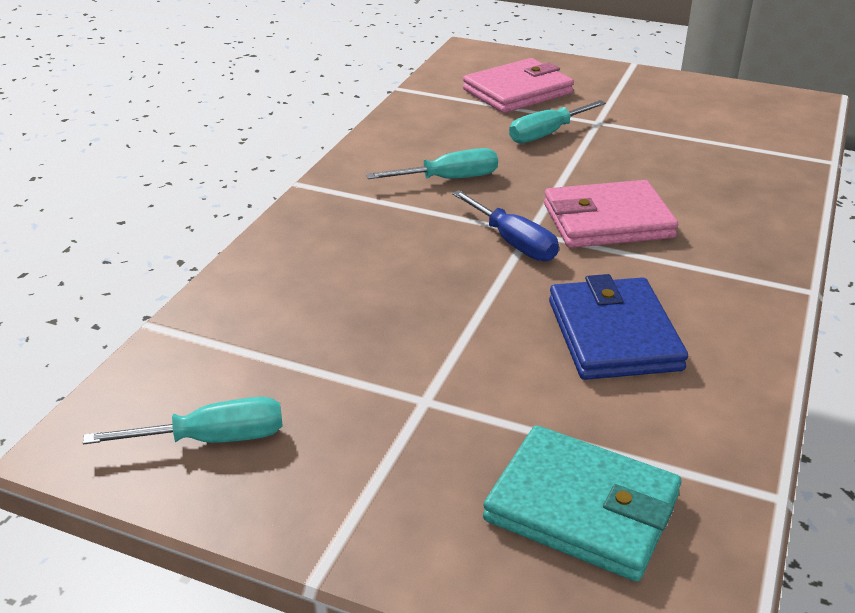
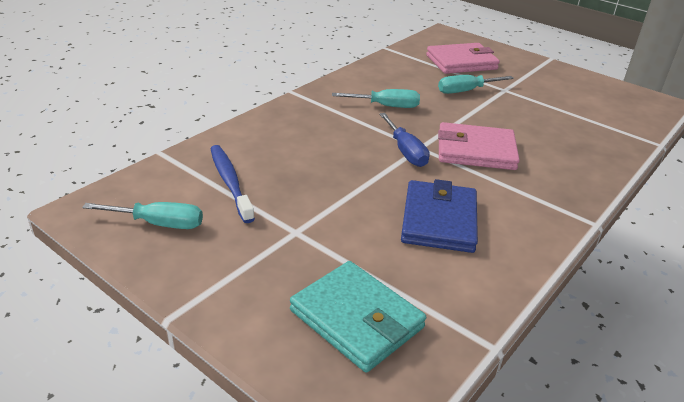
camera: 15 degrees right, 0 degrees up
none -> blue toothbrush [210,145,255,223]

